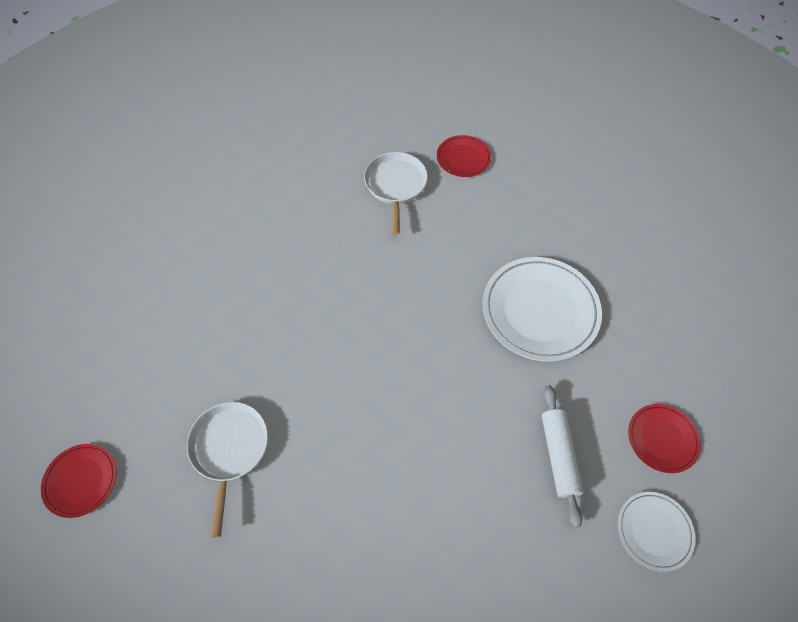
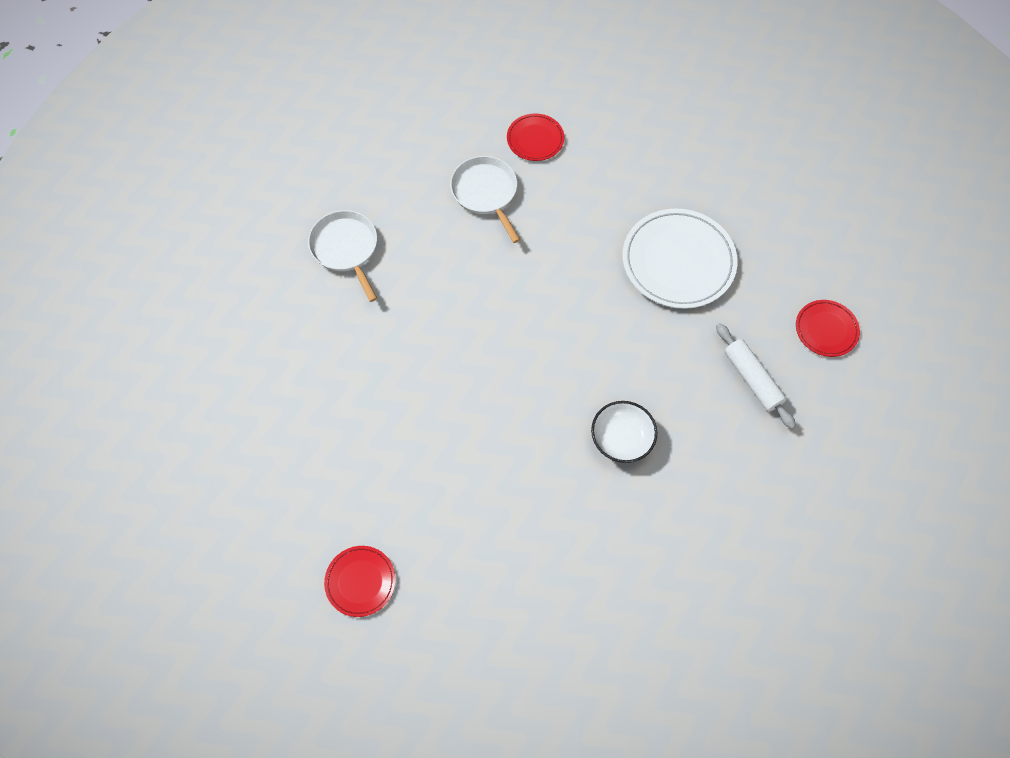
camera: 25 degrees left, 5 degrees up
white pan [187,402,268,537] -> white pan moved to [308,210,377,302]
white plate [618,492,696,572] -> none
none -> white bowl [591,401,657,463]

